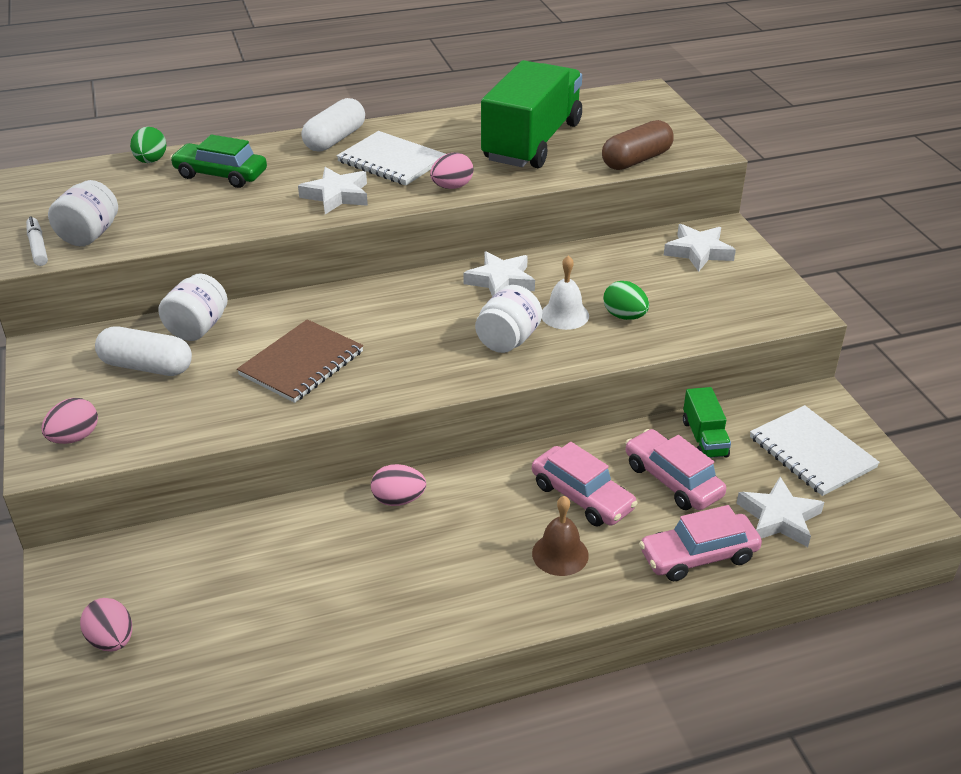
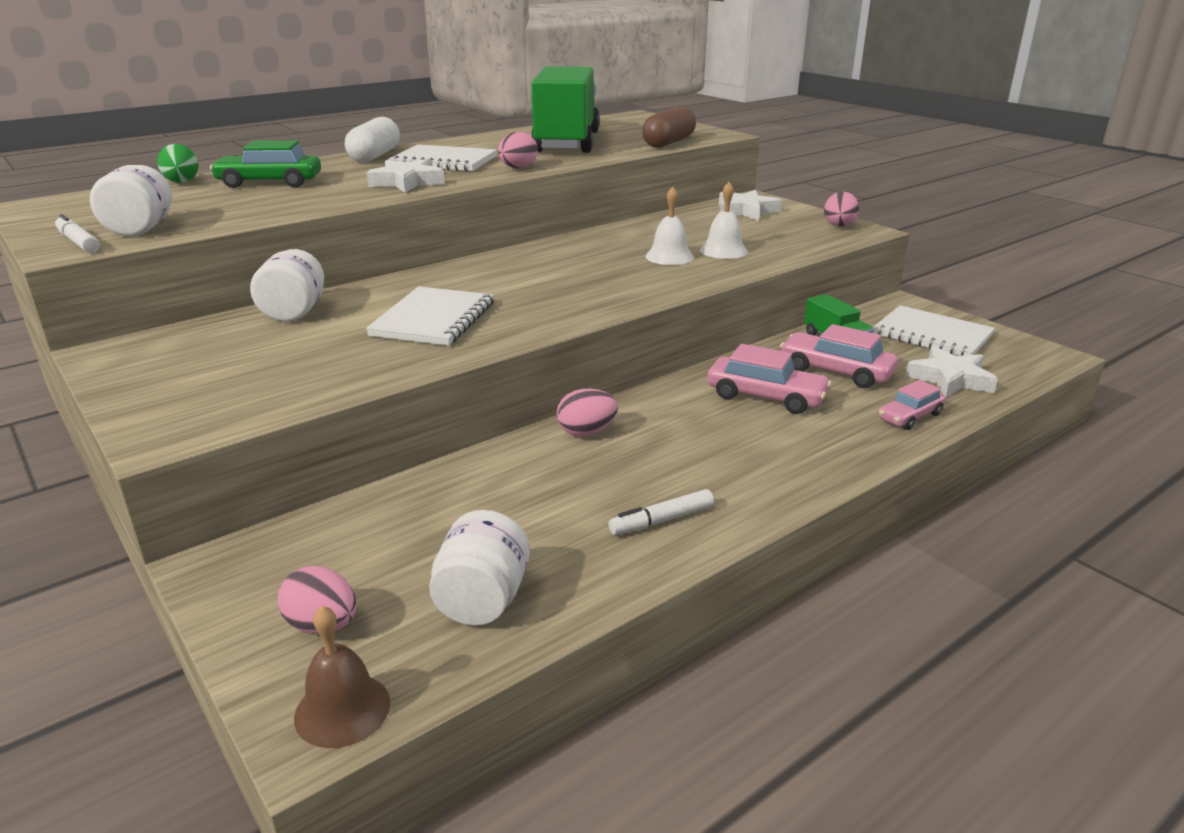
camera: 20 degrees left, 10 degrees down
pink egg [42,398,98,444] -> pink egg moved to [824,191,859,226]
white capsule [95,326,192,376] -> none
brown notebook [237,319,363,403] -> white notebook [366,286,494,346]
white star [463,251,535,297] -> none
white jar [475,285,542,353] -> white jar moved to [429,510,530,625]
brown bell [532,496,589,576] -> brown bell moved to [294,606,390,748]
green egg [603,281,649,320] -> white bell [700,182,748,259]
pink car [639,505,762,581] -> pink car [878,380,946,430], size x0.64
none -> white marker [608,489,714,535]

